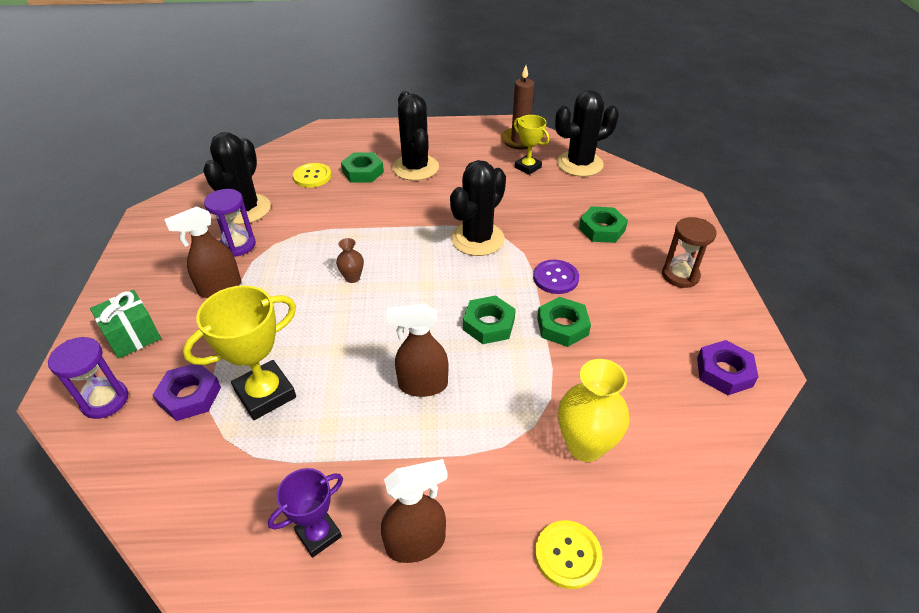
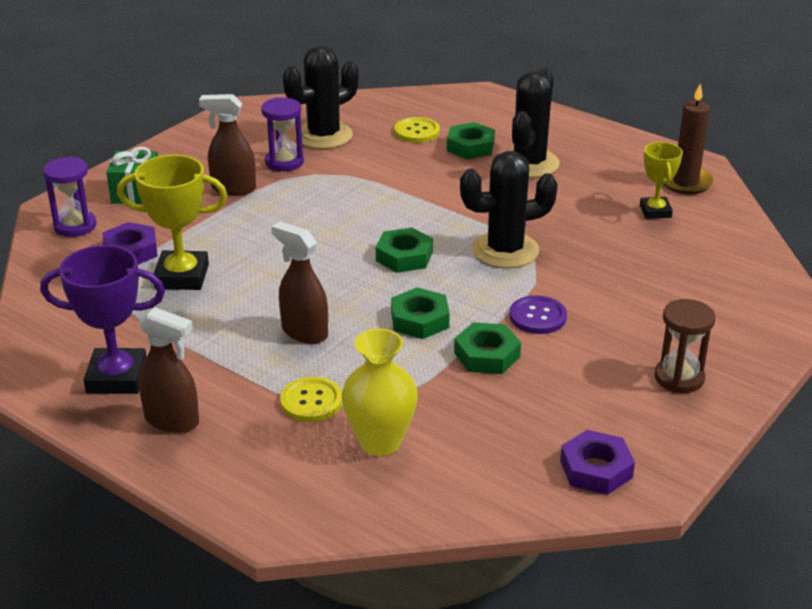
camera: 40 degrees right, 10 degrees down
purple trophy [268,468,343,558] -> purple trophy [40,245,165,394], size x1.63
brown vase [336,238,364,283] -> none
yellow button [535,520,603,589] -> yellow button moved to [280,377,342,422]
black cactus [555,90,619,177] -> none
green nut [579,206,628,243] -> green nut moved to [376,227,433,273]

